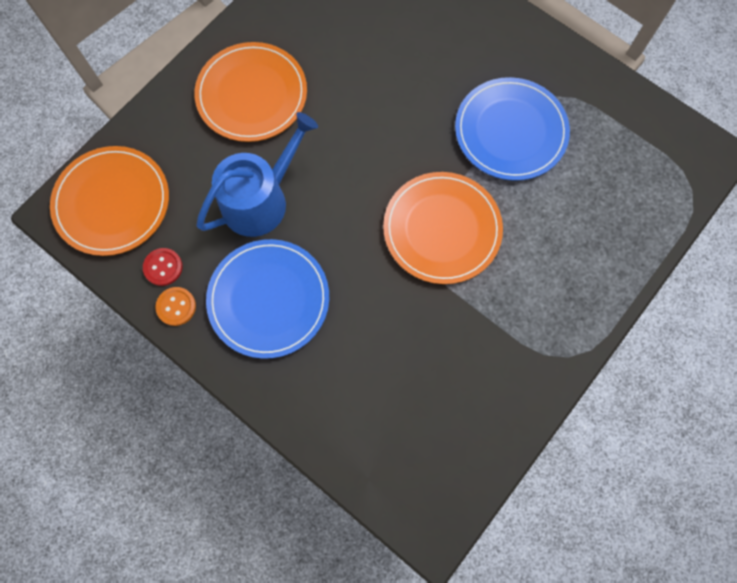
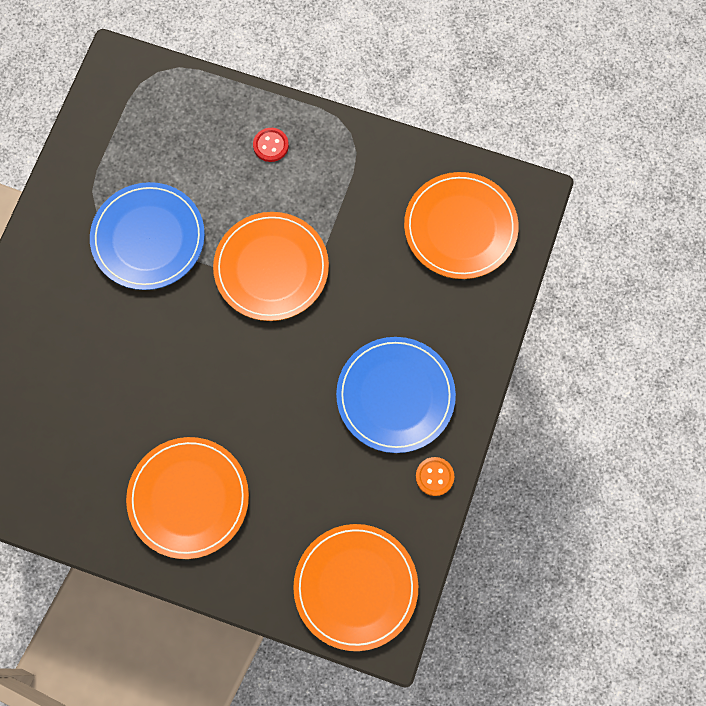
camera: 110 degrees left, 0 degrees up
red button [143,248,183,286] -> red button moved to [253,128,289,162]
blue watering can [197,112,318,237] -> none
none -> orange plate [404,172,519,279]

